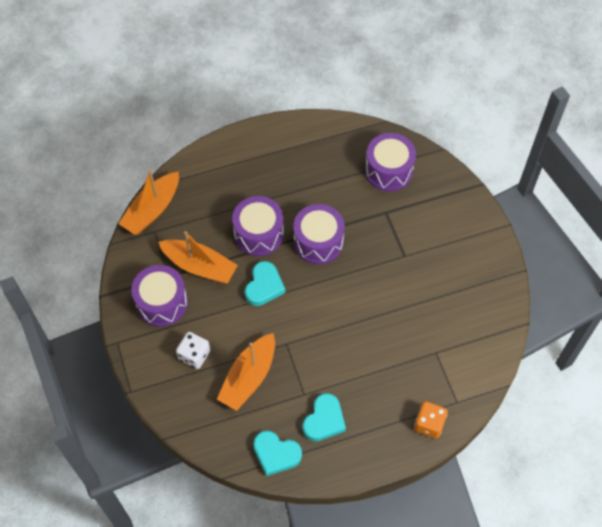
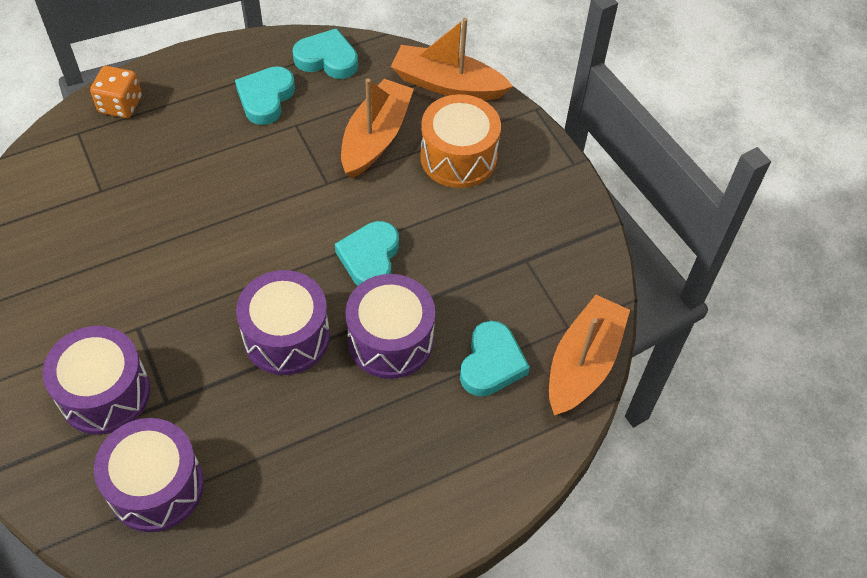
camera: 170 degrees right, 5 degrees down
purple drum [131,265,188,327] -> purple drum moved to [43,326,150,435]
orange boat [158,231,238,284] -> orange boat moved to [391,18,513,100]
white dice [176,332,210,369] -> orange drum [420,94,501,188]
none -> turquoise heart [460,321,530,397]

